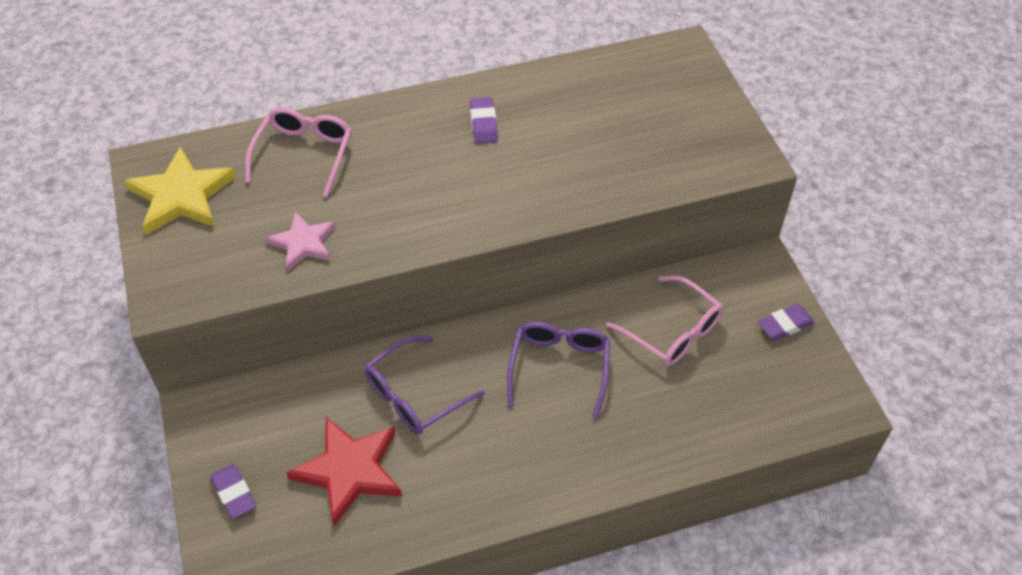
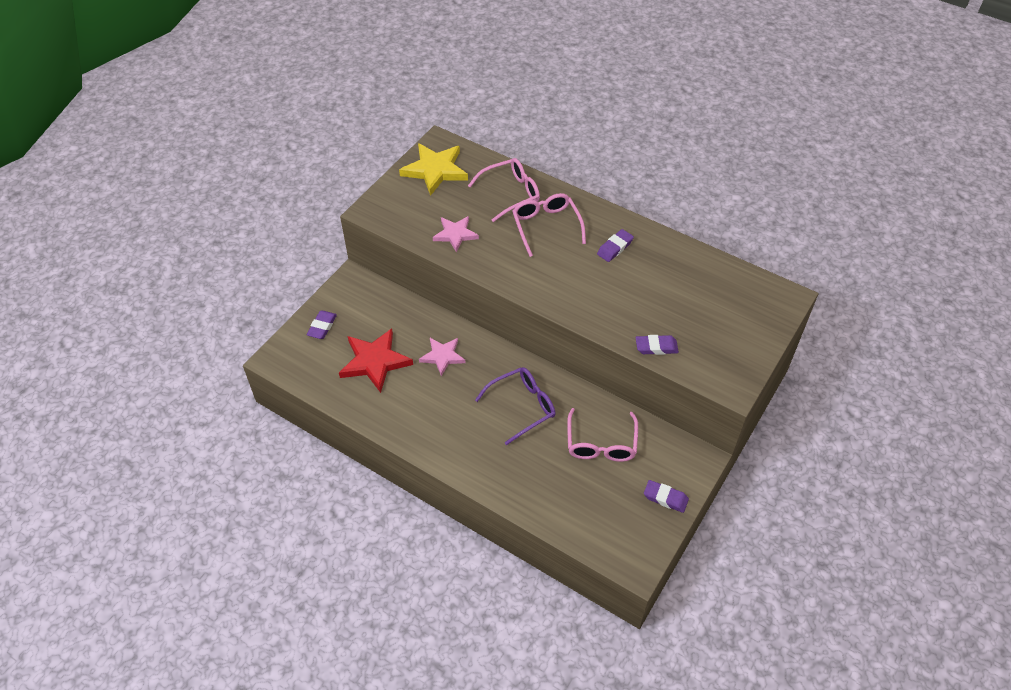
camera: 50 degrees right, 0 degrees up
purple glasses [365,336,485,435] -> pink star [419,338,465,376]
none -> pink glasses [512,193,586,257]
none -> purple eraser [636,335,679,355]

